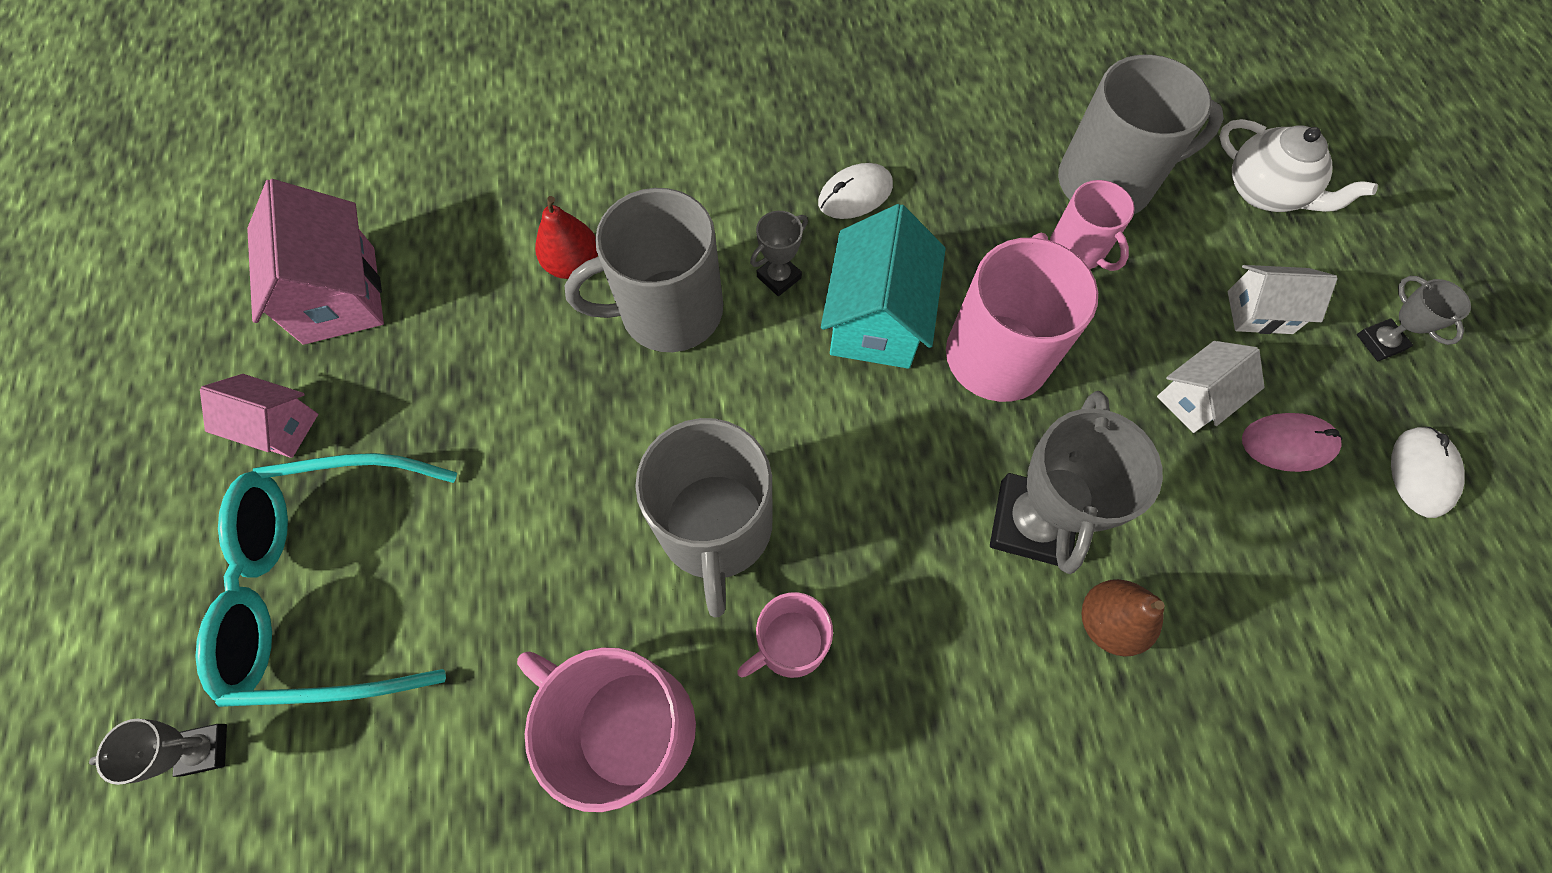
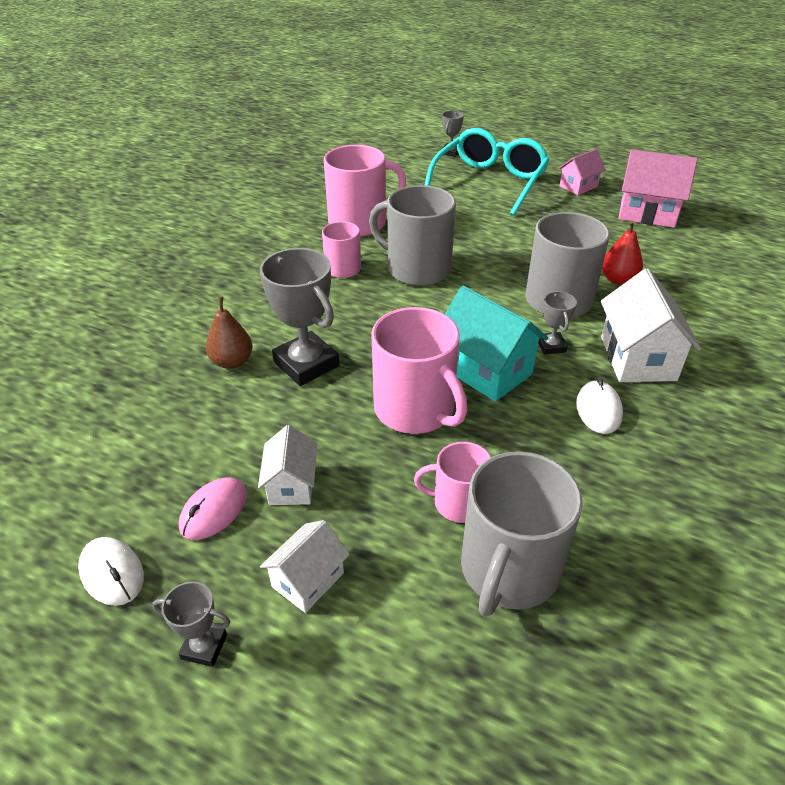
camera: 125 degrees right, 25 degrees down
white teapot [1219,119,1378,212] -> none
none -> white house [601,269,701,382]

